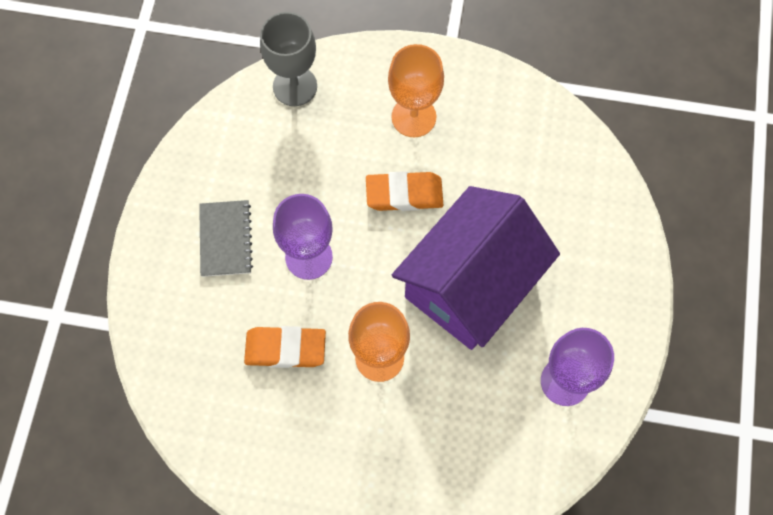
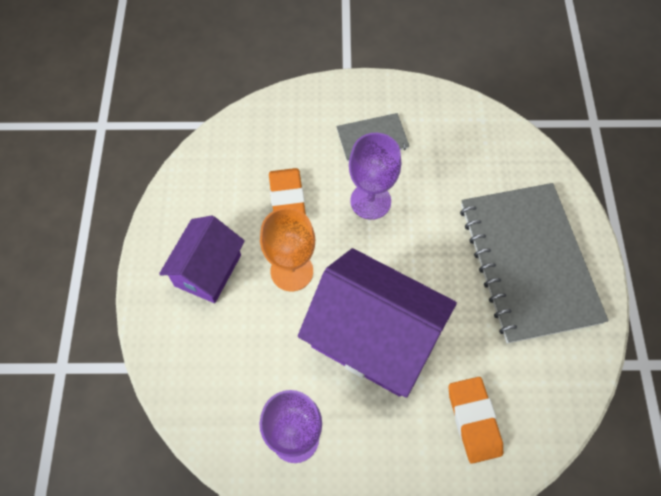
camera: 80 degrees right, 5 degrees down
grey goblet [260,12,317,106] -> none
orange eraser [366,171,443,211] -> orange eraser moved to [449,377,503,464]
orange goblet [388,44,444,137] -> grey notebook [460,183,608,343]
none -> purple house [159,216,245,303]

